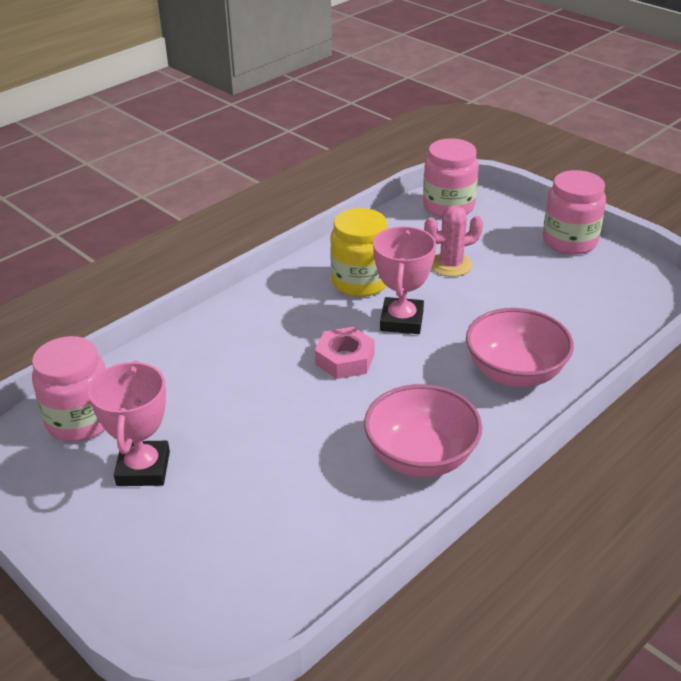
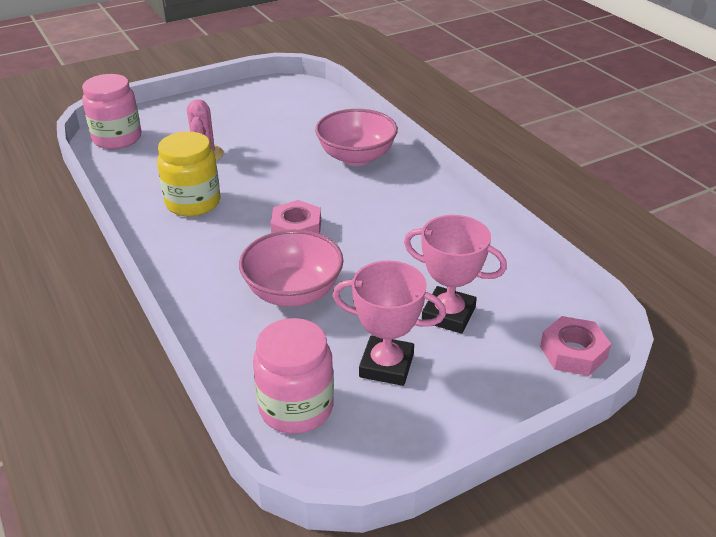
camera: 75 degrees left, 0 degrees up
pink bowl [364,384,483,477] -> pink bowl moved to [239,230,343,307]
pink trophy [373,226,436,334] -> pink trophy moved to [404,215,507,334]
pink jar [543,170,606,254] -> none
none -> pink nut [540,316,611,376]

